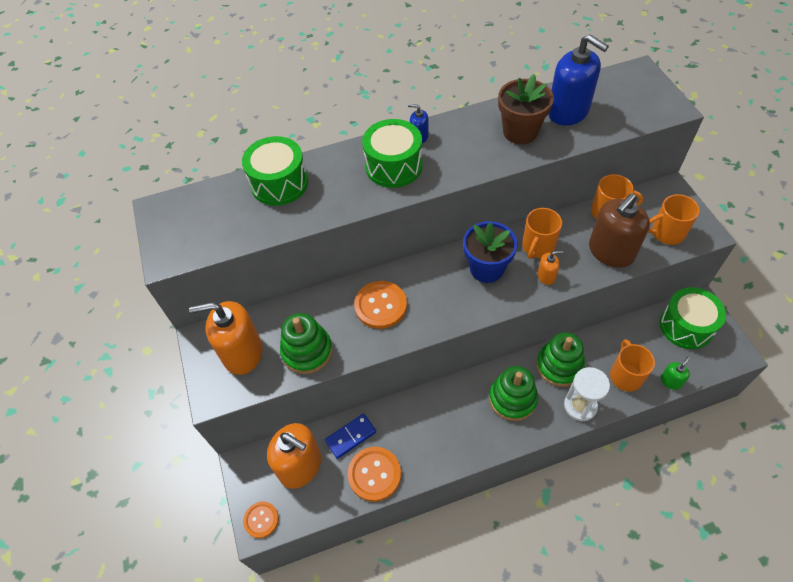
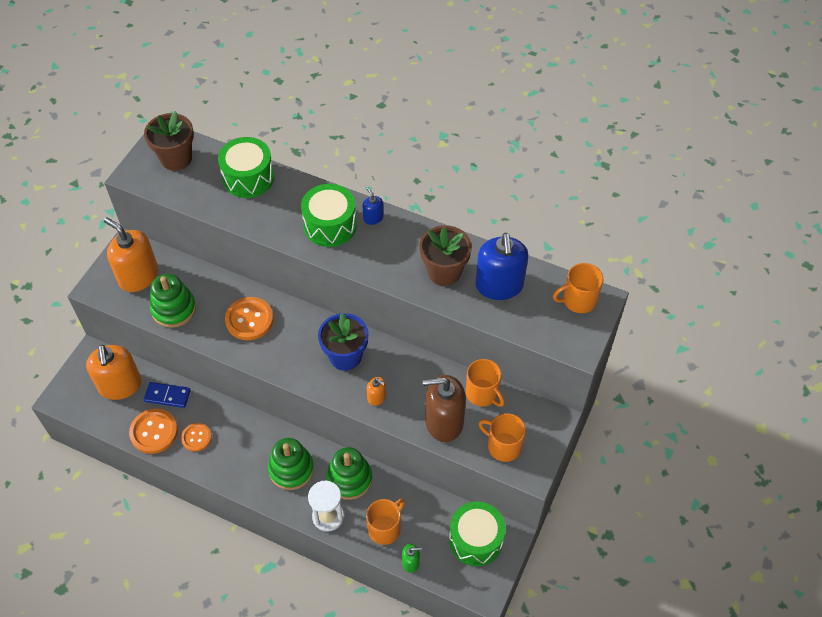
camera: 40 degrees right, 0 degrees up
orange button [243,501,279,538] -> orange button moved to [181,423,212,452]
orange mug [522,208,562,259] -> orange mug moved to [553,263,603,313]
none -> brown flower pot [144,111,194,171]

